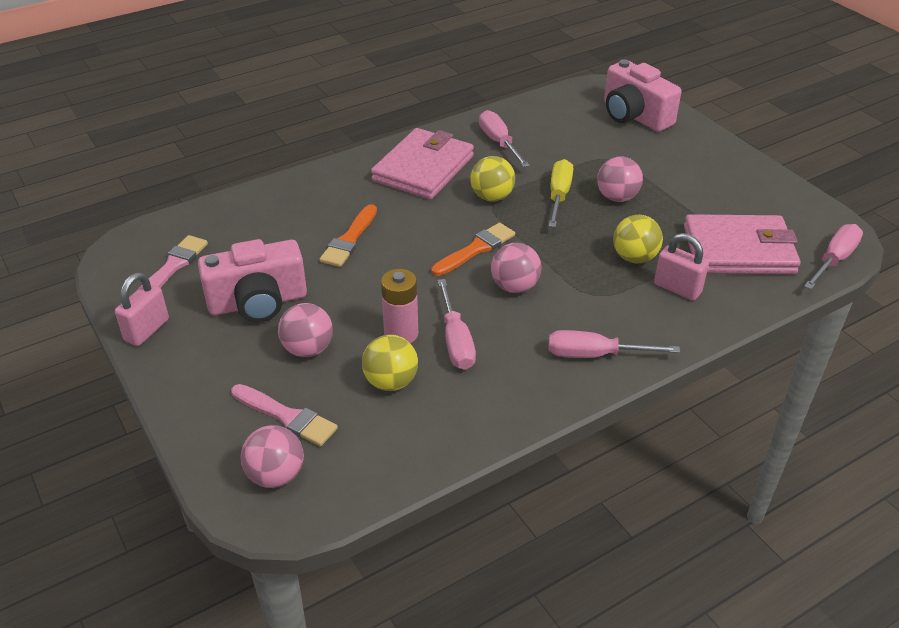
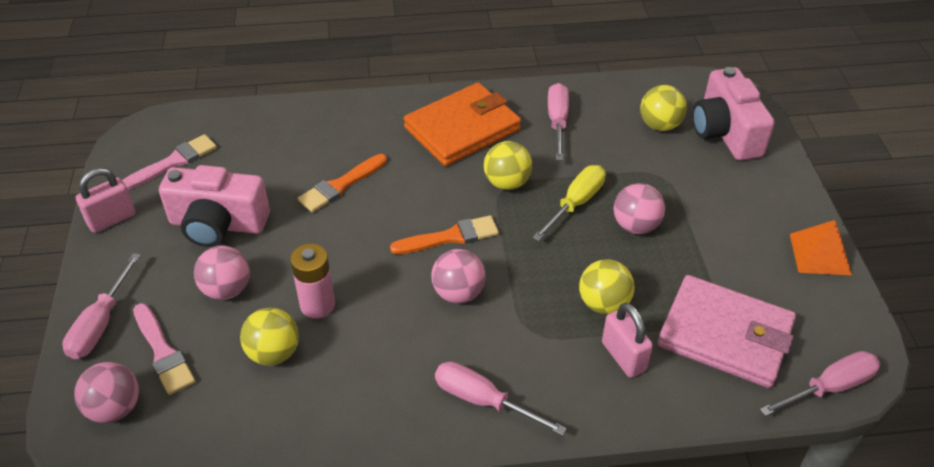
camera: 25 degrees right, 5 degrees up
pink wallet [371,128,474,199] -> orange wallet [404,83,521,166]
pink screwdriver [438,279,476,370] -> pink screwdriver moved to [62,253,141,359]
none -> yellow ball [640,85,687,131]
none -> orange pyramid [790,220,852,275]

